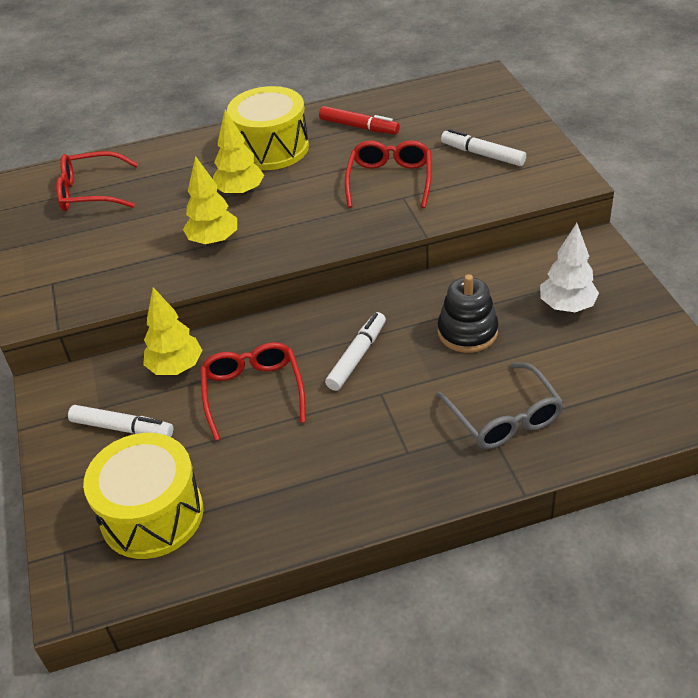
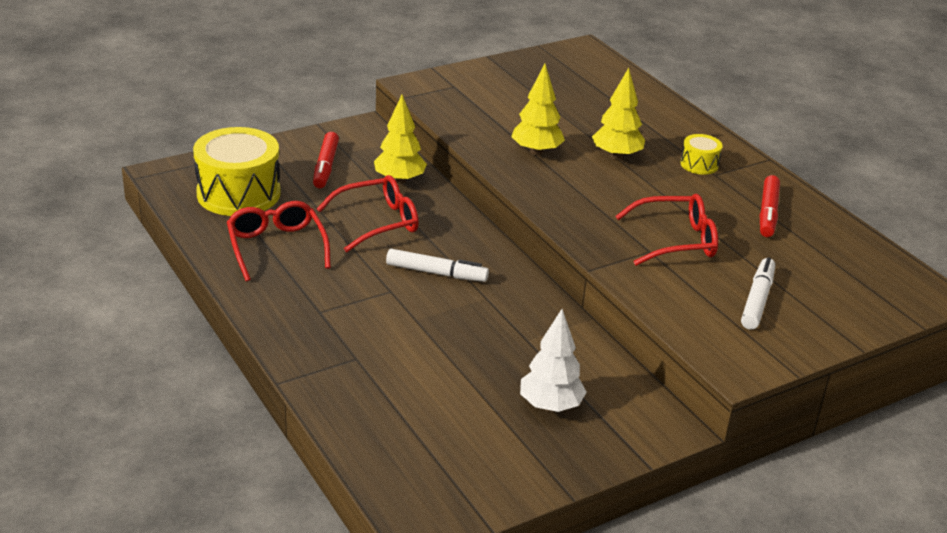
camera: 70 degrees right, 10 degrees down
red glasses [56,151,138,211] -> red glasses moved to [227,201,331,281]
white marker [68,405,173,437] -> red marker [313,132,339,188]
yellow drum [227,86,309,170] -> yellow drum [680,134,723,175], size x0.47
grey glasses [437,362,564,449] -> none
black stacking toy [438,274,499,353] -> none

